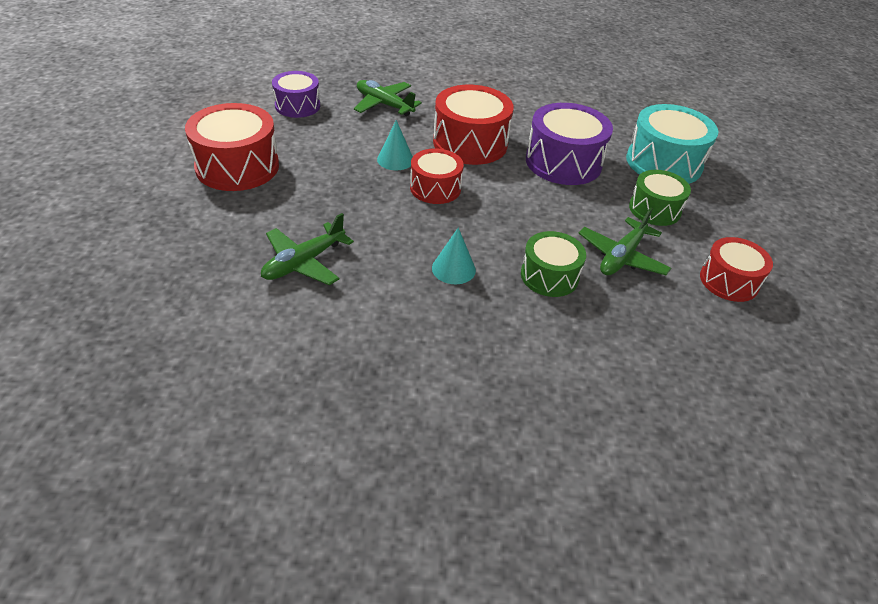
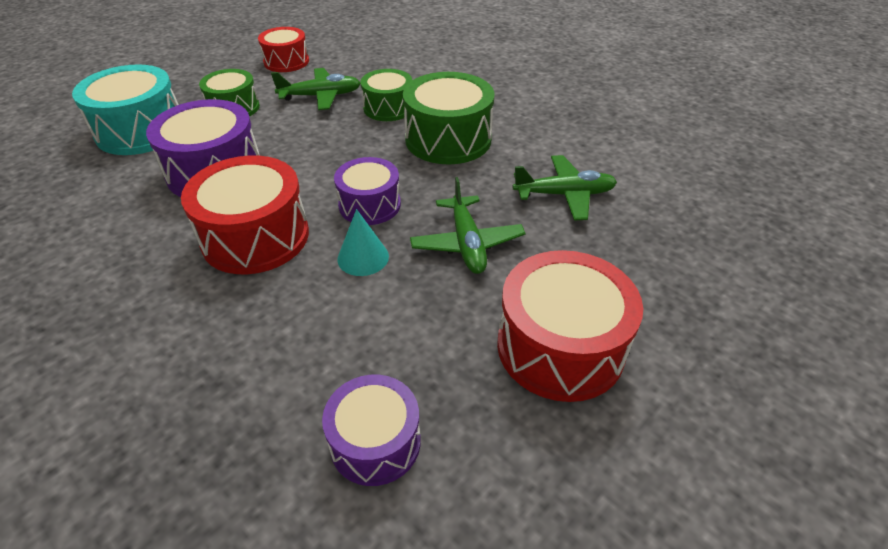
camera: 135 degrees left, 0 degrees up
green plane [354,80,422,116] -> green plane moved to [410,177,526,274]
red drum [410,148,464,204] -> purple drum [334,157,401,225]
turquoise cone [432,227,476,284] -> green drum [403,72,494,164]

